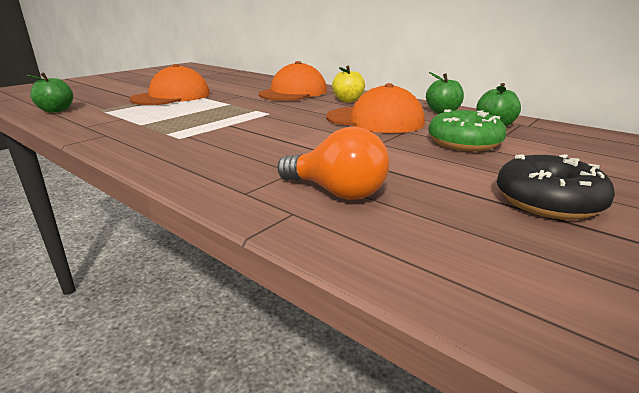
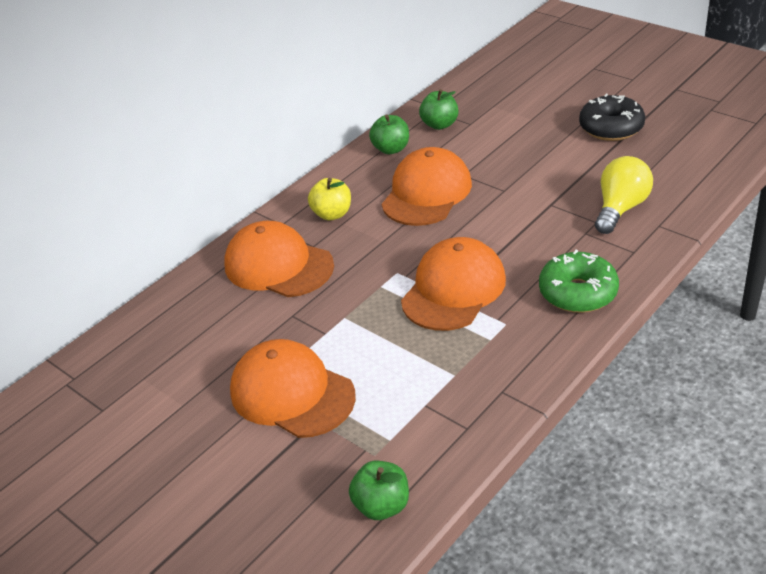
camera: 85 degrees left, 15 degrees up
orange light bulb [277,127,389,200] -> yellow light bulb [595,156,653,234]
green donut [428,109,506,151] -> green donut moved to [539,250,619,313]
none -> orange cap [401,237,506,331]

